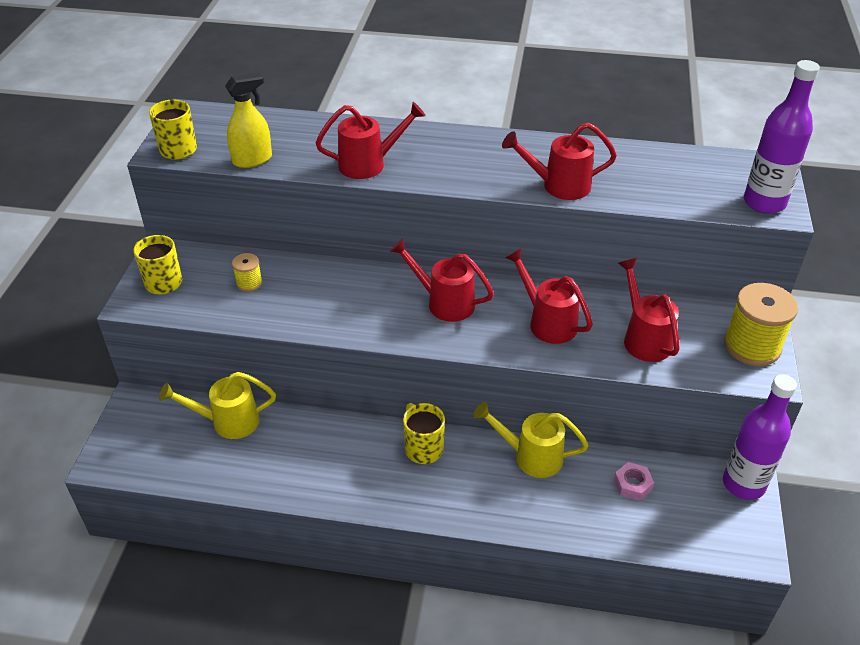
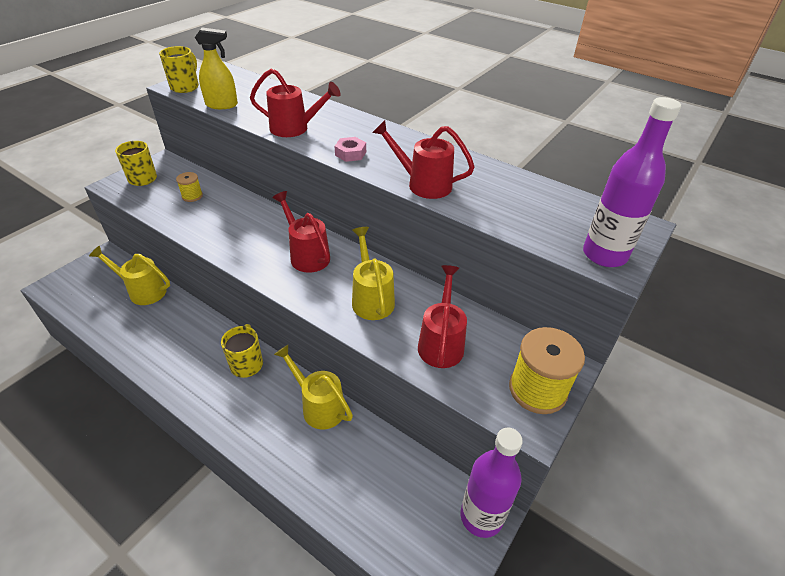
camera: 25 degrees right, 0 degrees up
red watering can [505,248,593,344] -> yellow watering can [352,227,395,320]
pink nut [614,462,654,501] -> pink nut moved to [335,137,366,162]

